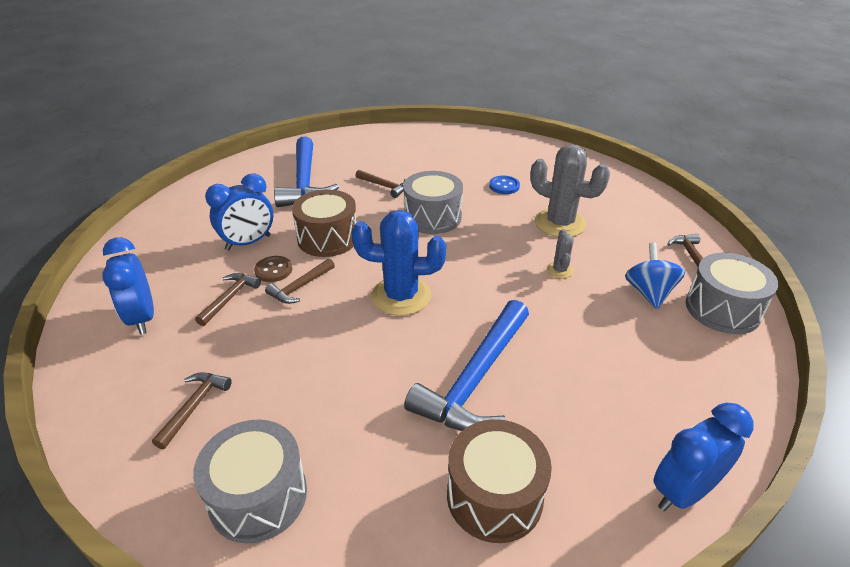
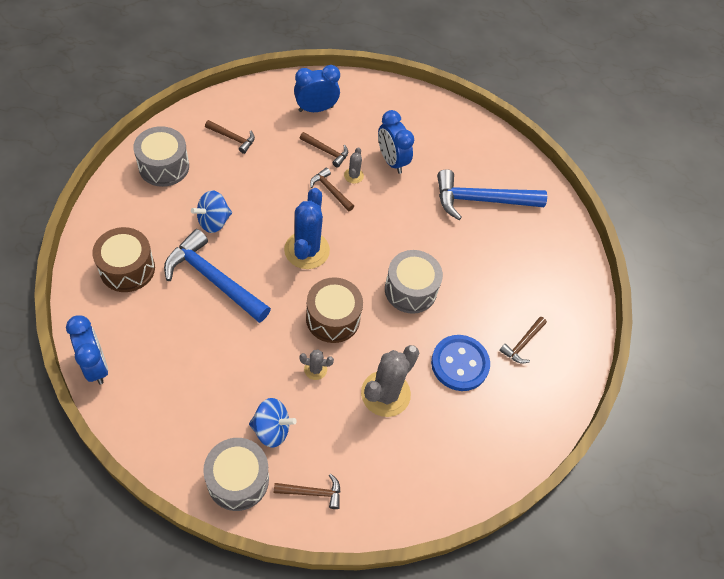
camera: 90 degrees right, 20 degrees up
brown button [254,256,292,282] -> grey cactus [344,147,364,184]
brown drum [292,189,357,257] -> brown drum moved to [306,277,363,343]
brown hammer [356,170,406,198] -> brown hammer moved to [499,317,547,364]
blue button [489,176,520,194] -> blue button [431,335,490,391], size x1.86
none -> blue spinning top [191,190,232,233]

